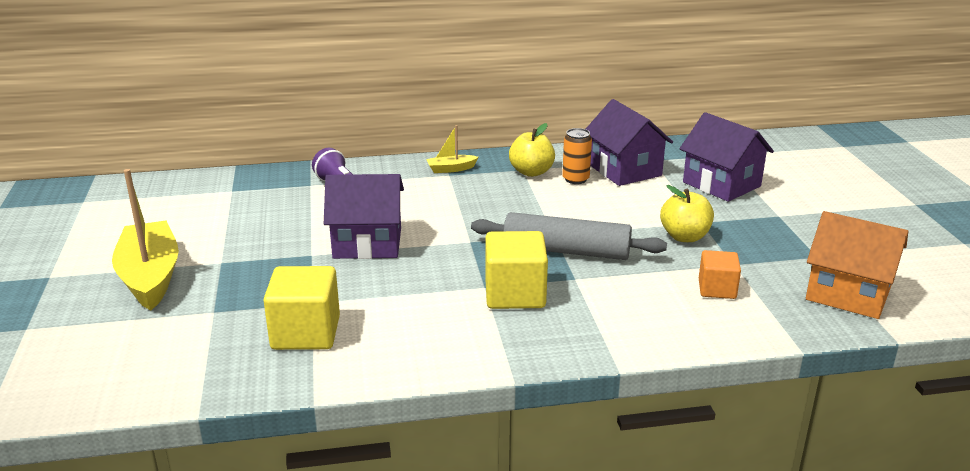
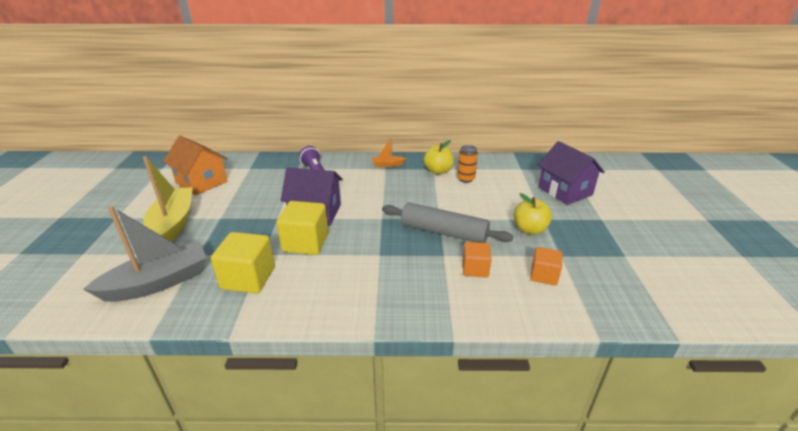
camera: 10 degrees right, 5 degrees up
yellow boat [426,125,478,173] -> orange boat [372,137,406,167]
yellow cube [485,231,548,309] -> yellow cube moved to [276,201,328,255]
purple house [586,99,673,186] -> none
orange house [806,211,908,319] -> orange house moved to [163,136,228,195]
none -> grey boat [83,206,207,302]
none -> orange cube [463,242,491,278]

